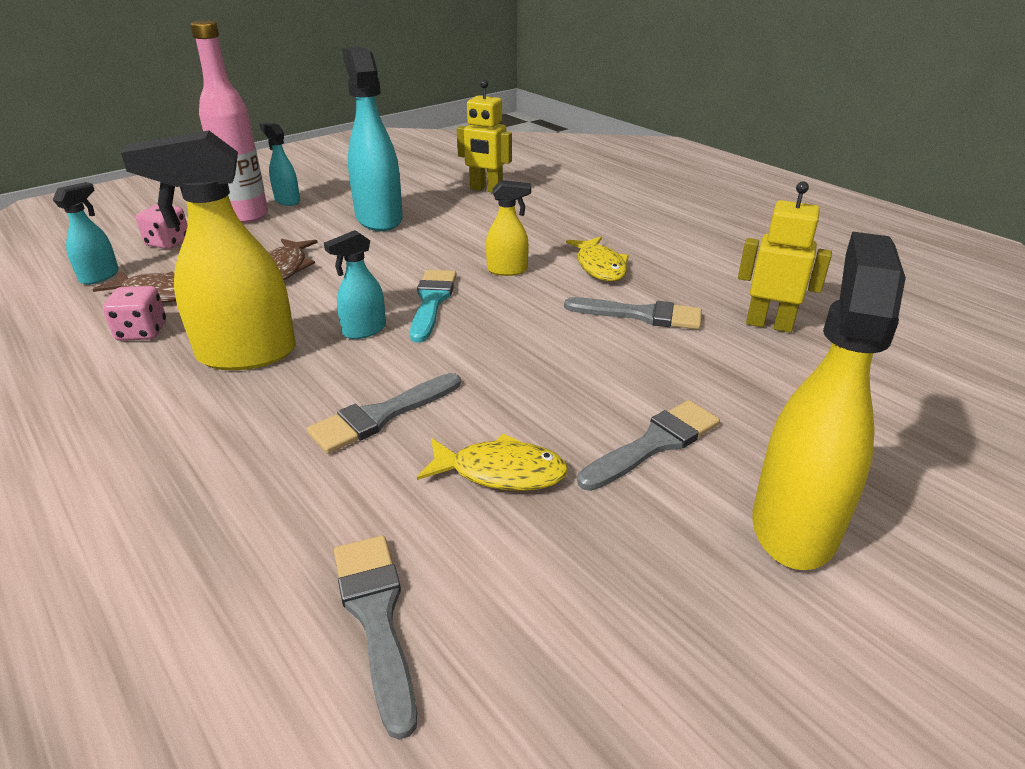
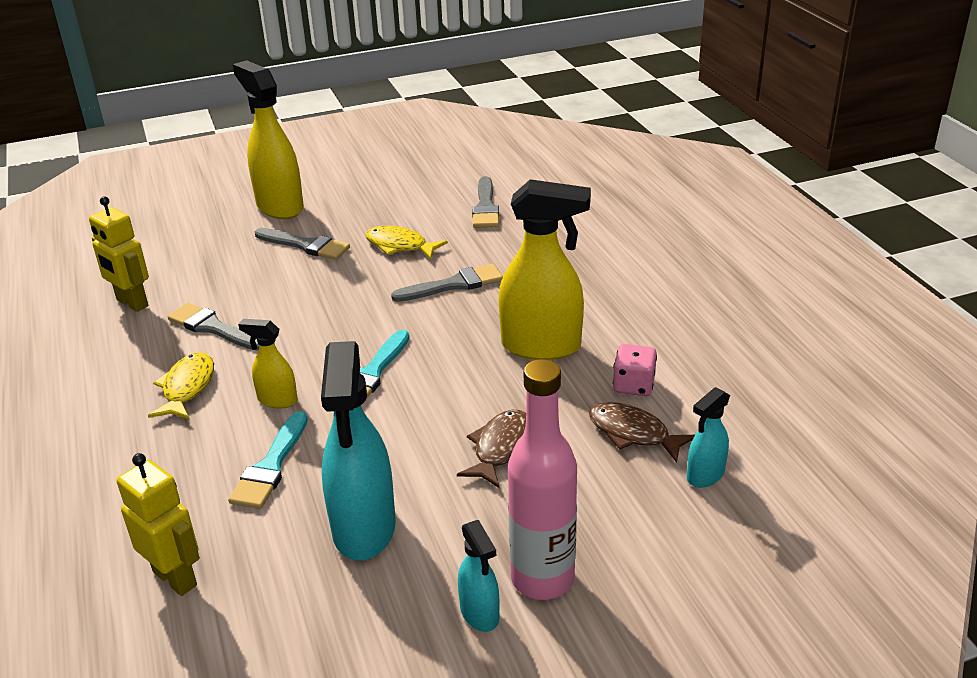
camera: 160 degrees left, 0 degrees up
pink dice [136,204,188,249] -> none
turquoise spray bottle [324,230,386,339] -> none
grey brush [577,400,720,491] -> grey brush turned 135 degrees counterclockwise [255,228,350,260]
yellow spray bottle [752,231,906,570] -> yellow spray bottle turned 105 degrees clockwise [233,60,304,219]
none -> turquoise brush [228,411,308,509]

